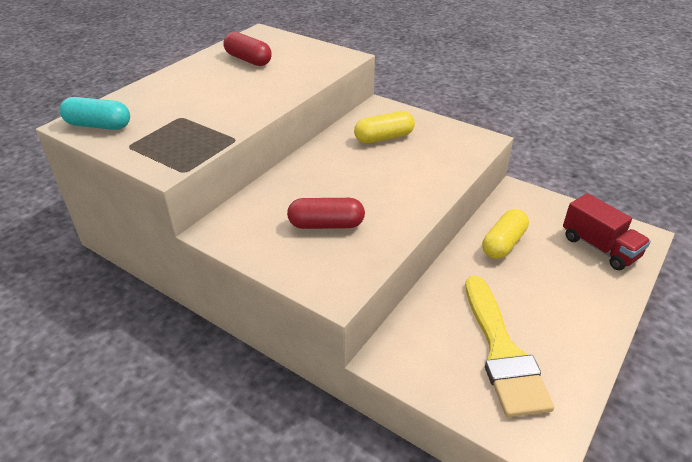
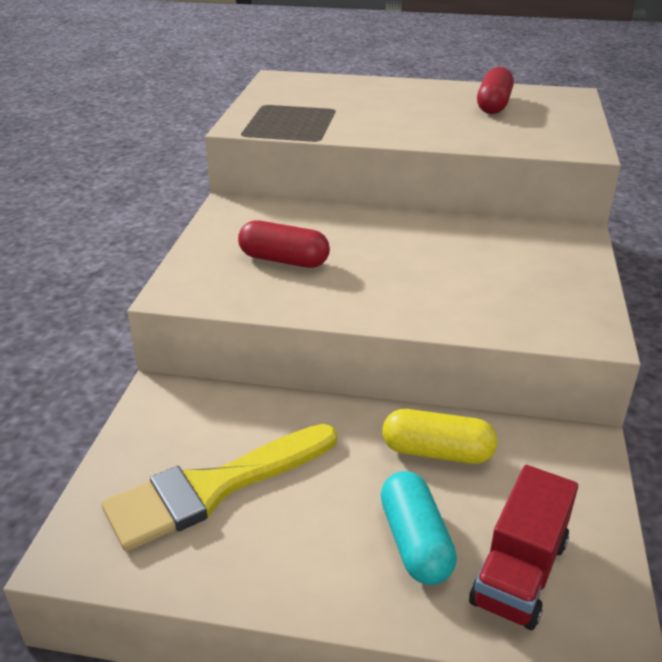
camera: 65 degrees right, 5 degrees down
turquoise capsule [60,97,130,130] -> turquoise capsule moved to [381,471,457,585]
red capsule [287,198,365,229] -> red capsule turned 45 degrees counterclockwise [238,220,330,268]
yellow capsule [354,111,415,143] -> none

